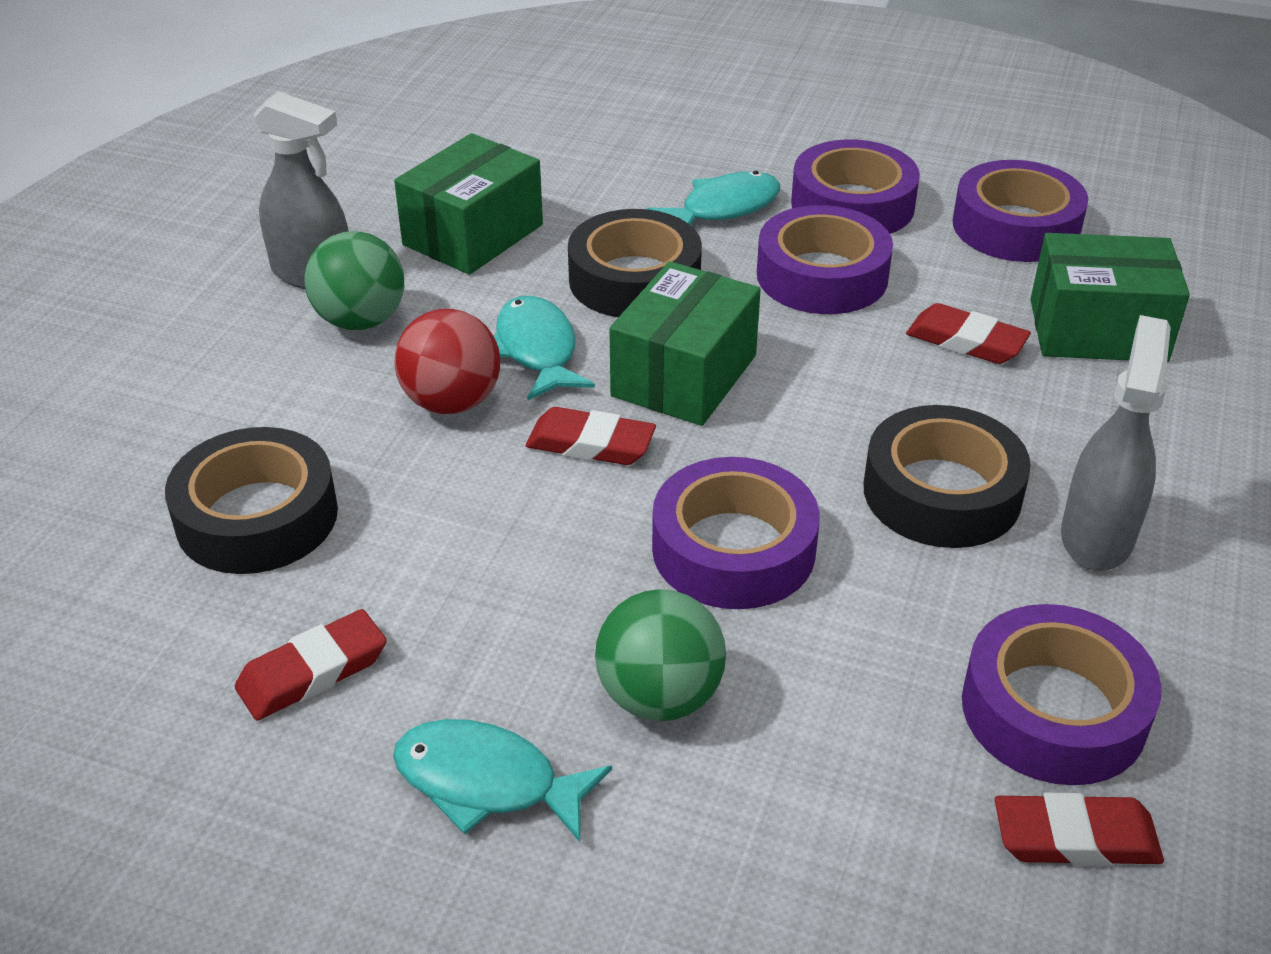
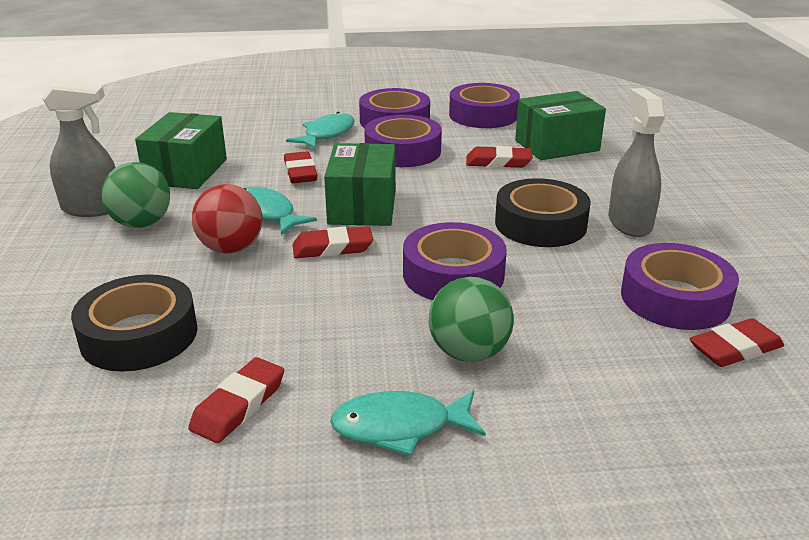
camera: 25 degrees left, 10 degrees down
black tape [568,209,702,317] -> red eraser [284,151,318,183]

